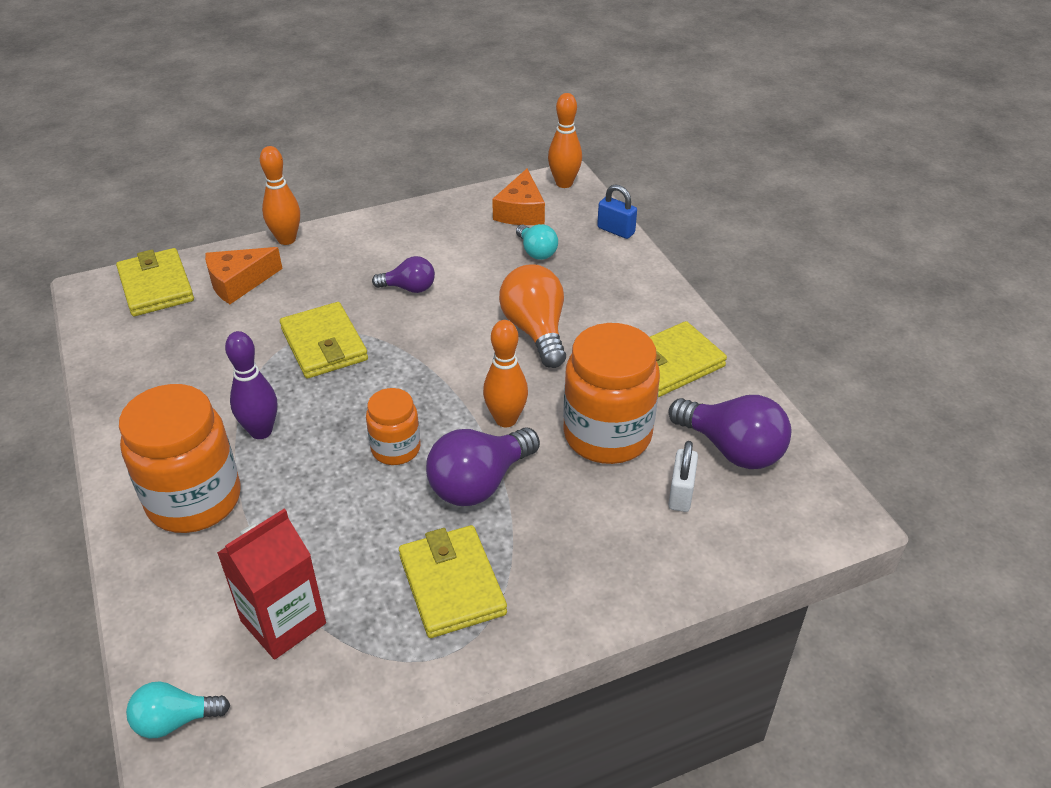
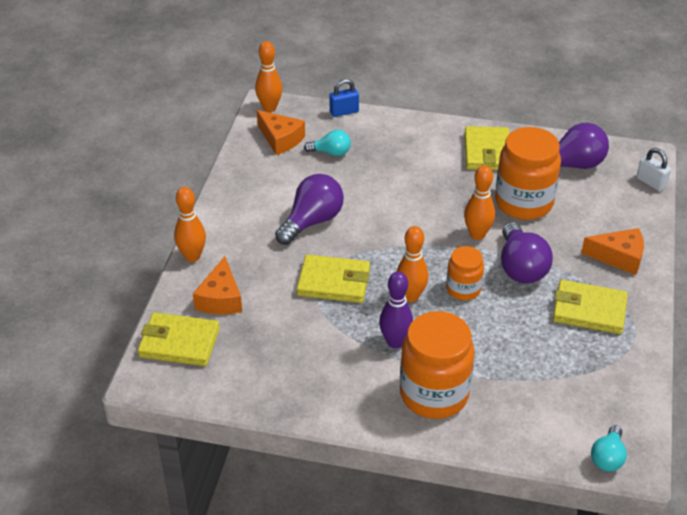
camera: 55 degrees left, 0 degrees up
red carton [217,509,326,660] -> none
purple light bulb [372,256,435,293] -> purple light bulb [275,174,344,245], size x1.70
orange light bulb [499,264,566,368] -> none
white padlock [668,441,698,512] -> white padlock moved to [637,148,671,191]
none -> orange bowling pin [397,226,429,302]
none -> orange cheese [581,228,644,275]

